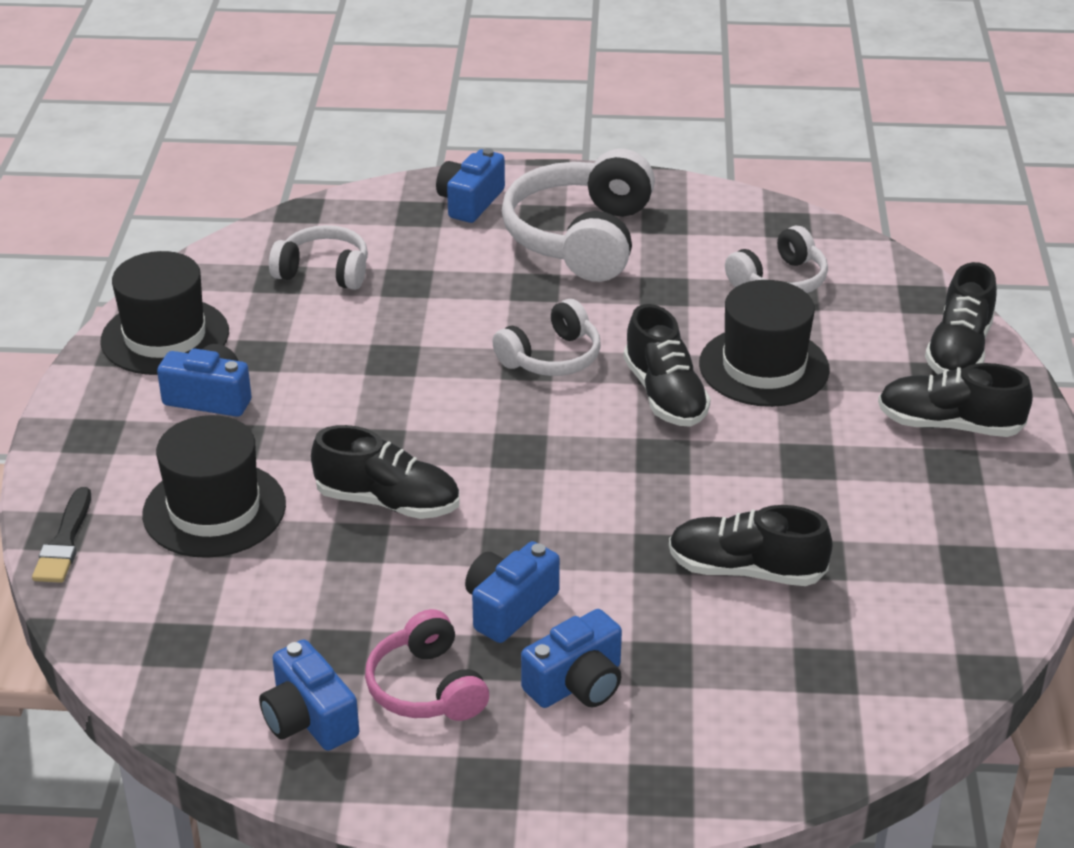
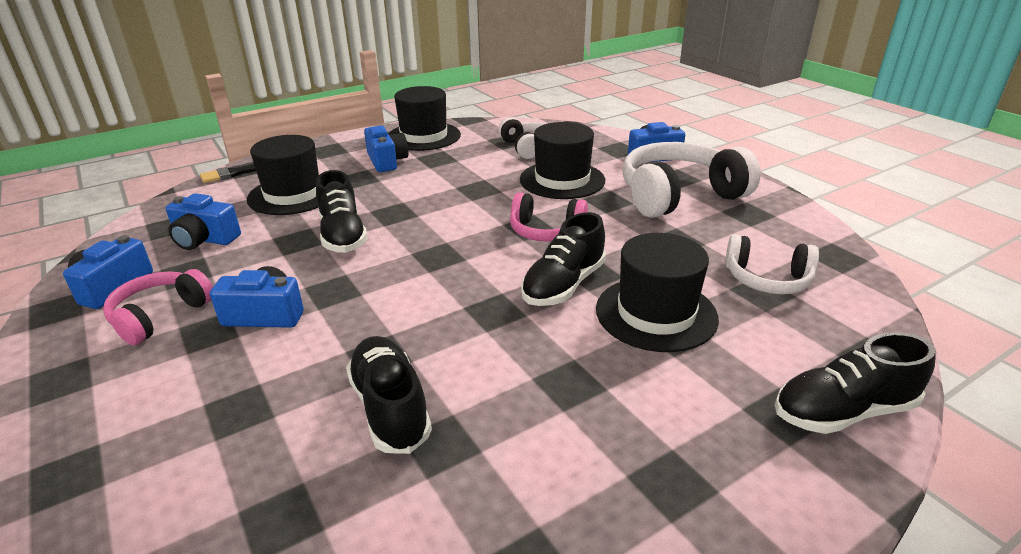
camera: 55 degrees right, 5 degrees down
white headphones [492,299,601,376] -> pink headphones [510,192,588,242]
blue camera [521,609,622,708] -> blue camera moved to [166,193,241,250]
black shoe [878,363,1033,437] -> none
none -> black hat [520,122,605,199]

